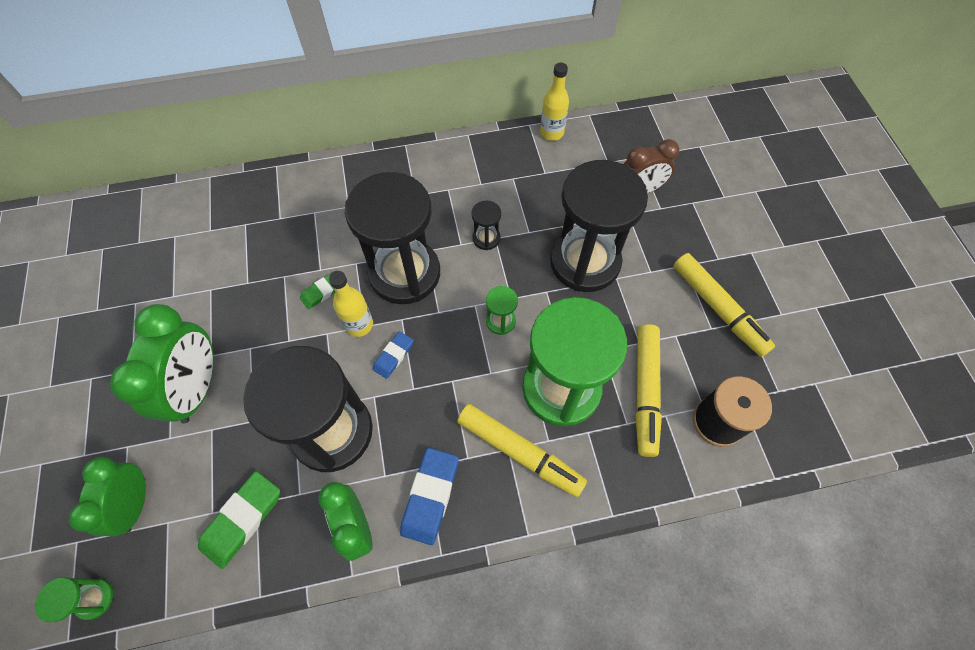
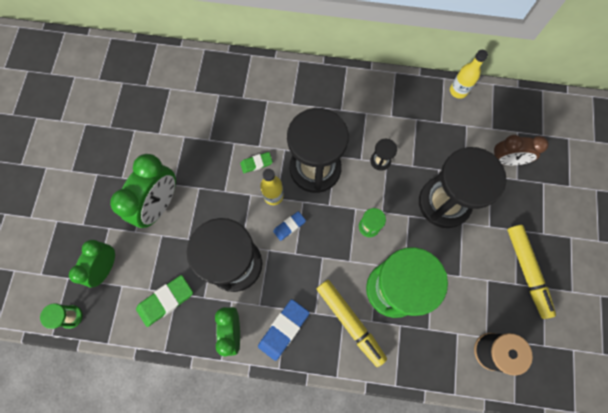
camera: 20 degrees right, 10 degrees up
yellow marker [635,324,662,457] -> none

